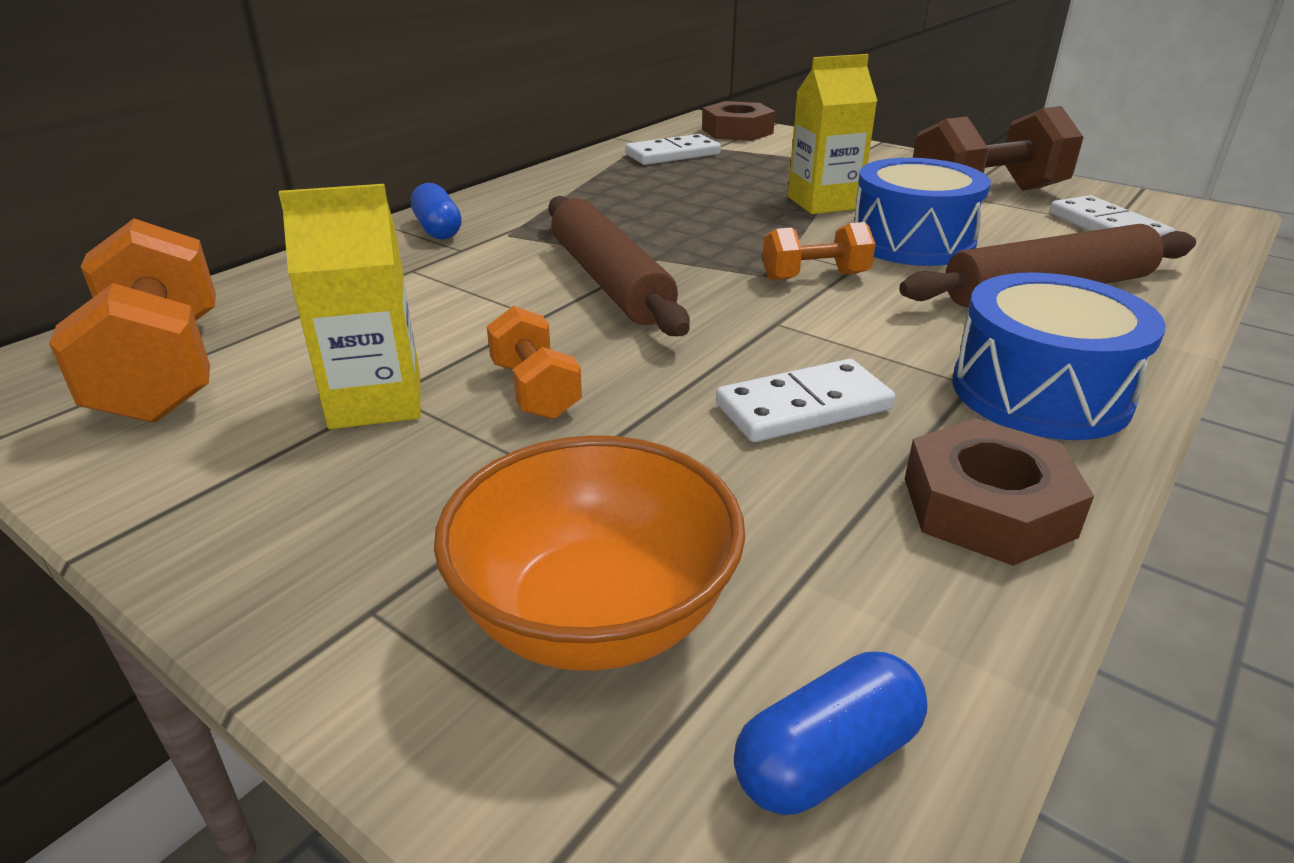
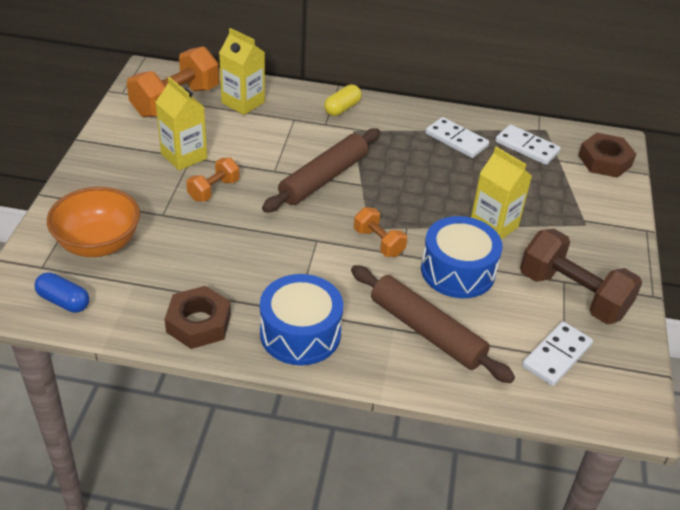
camera: 60 degrees right, 10 degrees up
blue capsule [411,183,462,240] -> yellow capsule [324,84,362,116]
white domino [716,359,895,442] -> white domino moved to [426,117,489,158]
none -> yellow carton [219,28,265,115]

